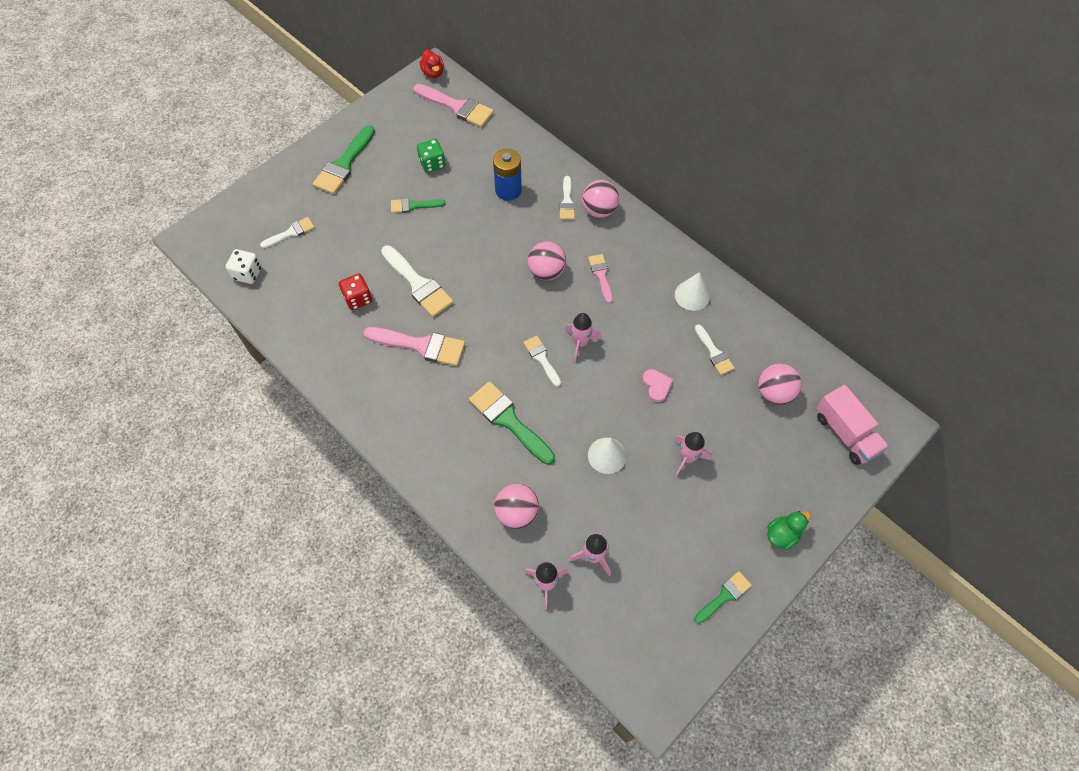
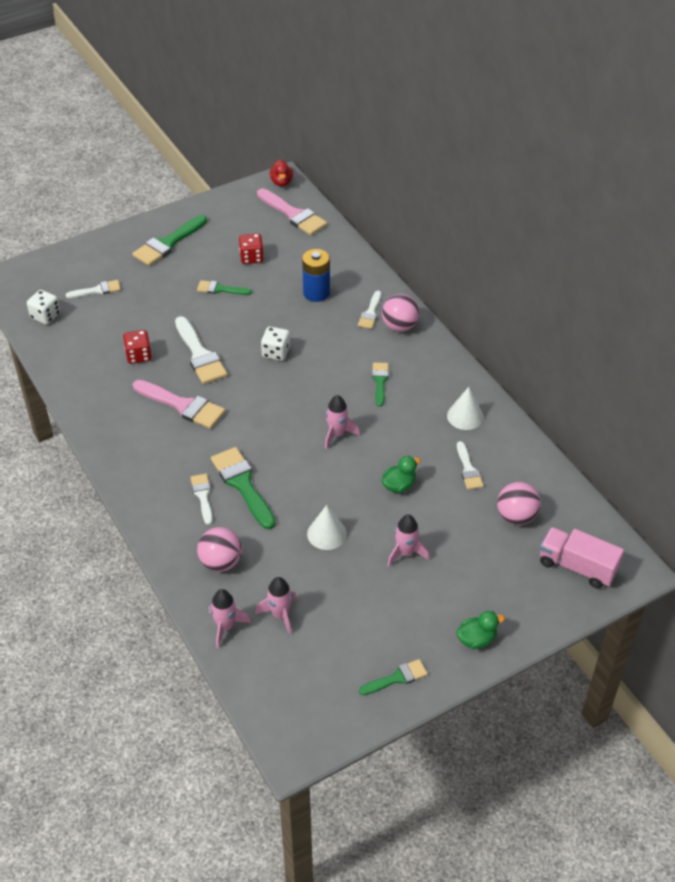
camera: 15 degrees right, 15 degrees down
green dice [417,139,446,173] -> red dice [239,234,264,264]
white brush [523,336,561,387] -> white brush moved to [190,474,213,525]
pink ball [528,242,566,280] -> none
pink brush [588,254,613,303] -> green brush [372,362,389,407]
pink heart [642,369,673,402] -> green duck [382,456,421,493]
pink truck [816,385,889,465] -> pink truck turned 135 degrees clockwise [540,527,624,589]
none -> white dice [261,327,290,361]

